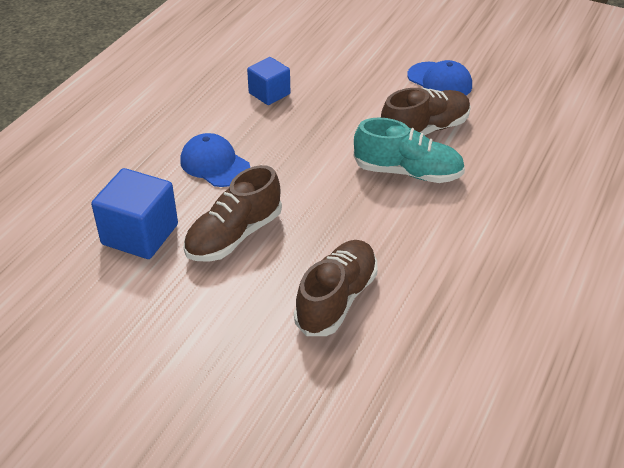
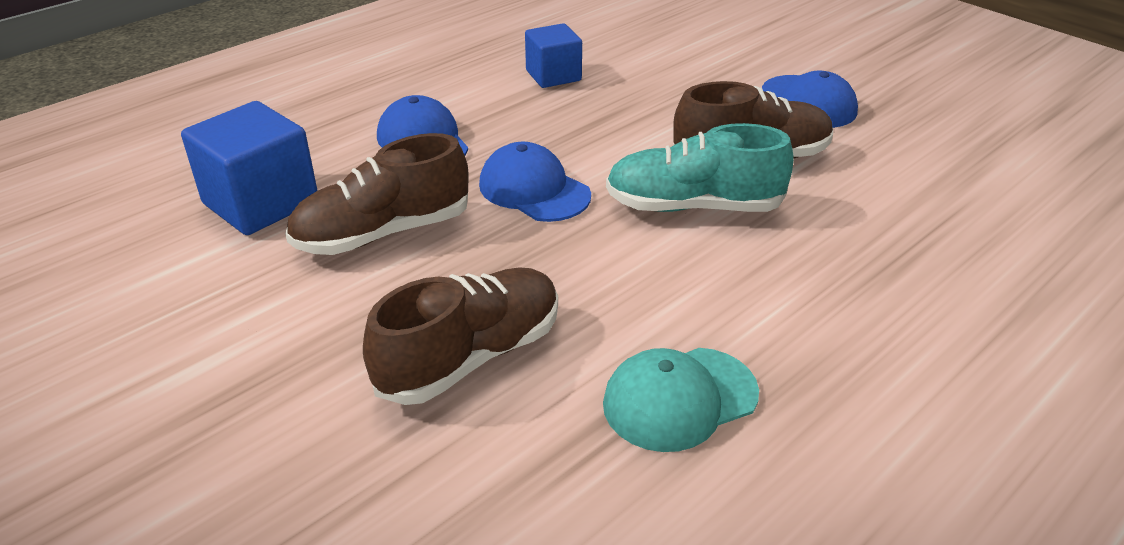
camera: 20 degrees right, 5 degrees down
turquoise shoe [354,118,465,183] -> turquoise shoe turned 150 degrees clockwise [606,123,794,212]
none -> blue cap [479,142,591,222]
none -> turquoise cap [603,348,759,452]

